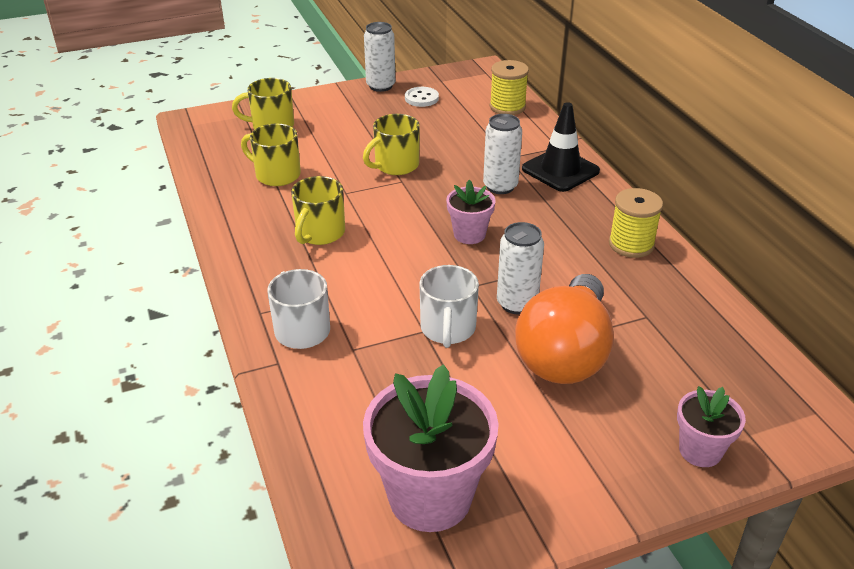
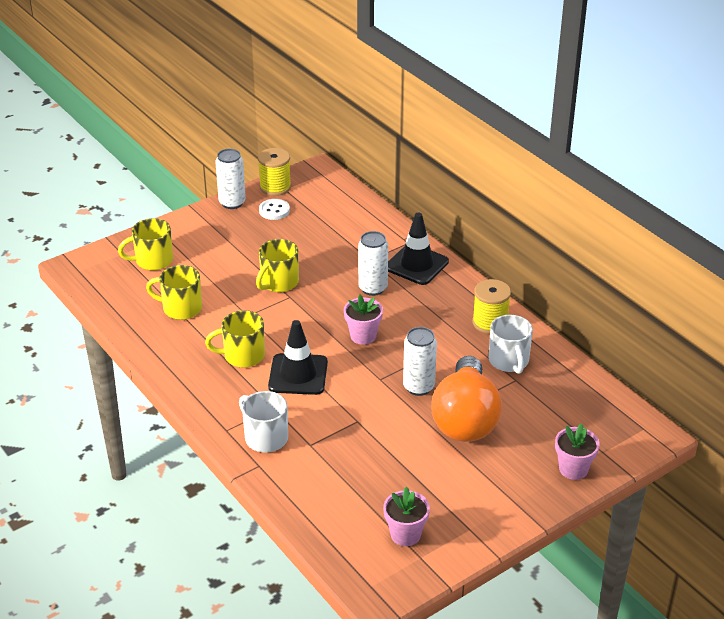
camera: 15 degrees left, 0 degrees up
yellow mug [291,176,345,245] -> yellow mug turned 75 degrees clockwise [205,310,265,368]
pink flower pot [363,364,499,532] -> pink flower pot [383,487,430,546], size x0.53
white mug [419,265,479,348] -> white mug moved to [489,315,533,374]
yellow spool [490,60,529,115] -> yellow spool moved to [258,148,291,196]
none -> black traffic cone [268,320,328,395]

